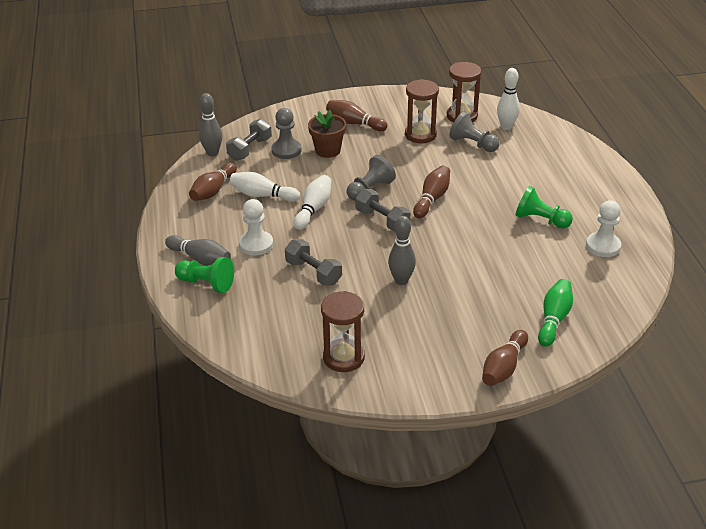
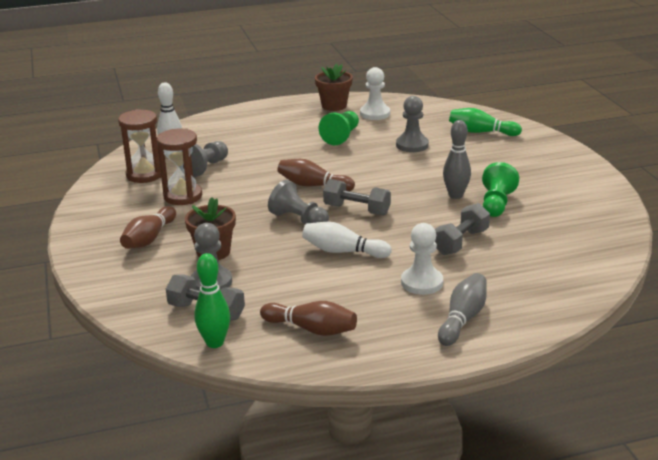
camera: 95 degrees left, 10 degrees down
green pawn [175,257,234,293] -> green pawn moved to [482,162,519,217]
grey bowling pin [199,93,222,156] -> green bowling pin [194,253,230,348]
white bowling pin [230,172,300,202] -> none
brown hourglass [321,291,365,372] -> none
grey dumbbell [355,189,410,231] -> grey dumbbell turned 75 degrees clockwise [323,179,391,216]
brown bowling pin [482,330,528,386] -> none
none -> brown flower pot [315,64,353,111]
none -> grey pawn [396,96,429,152]

